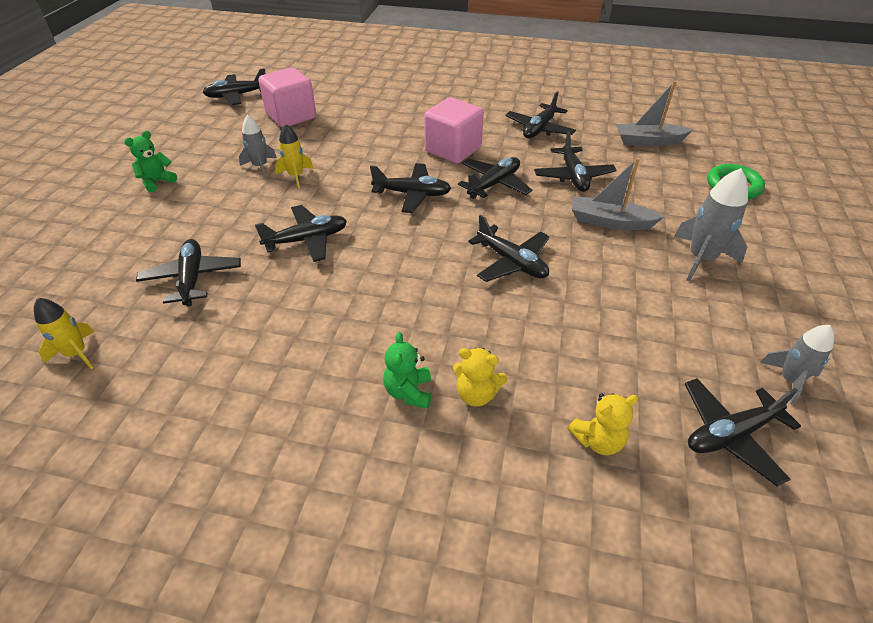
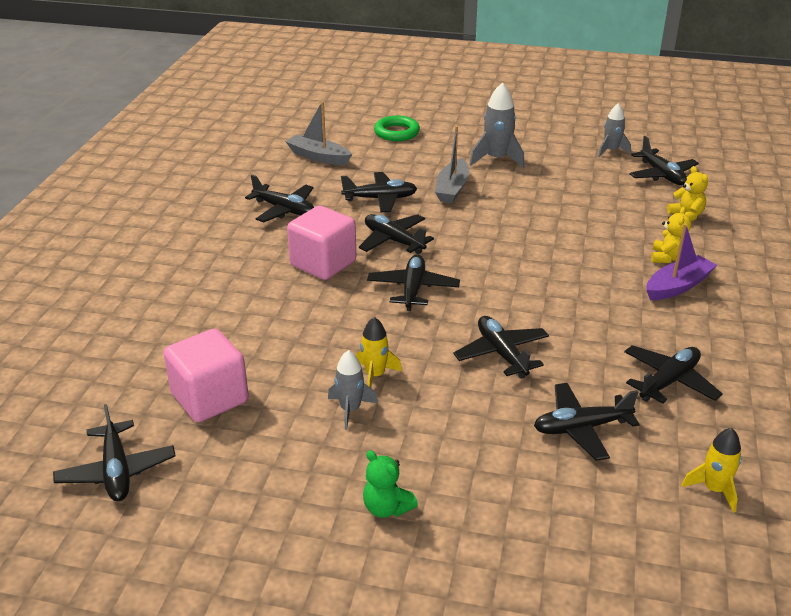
camera: 90 degrees left, 10 degrees down
green teddy bear [383,332,431,409] -> purple boat [646,224,717,300]
black plane [468,215,549,282] -> black plane moved to [624,345,723,404]
grey boat [617,81,693,146] -> grey boat turned 120 degrees clockwise [286,101,352,165]

